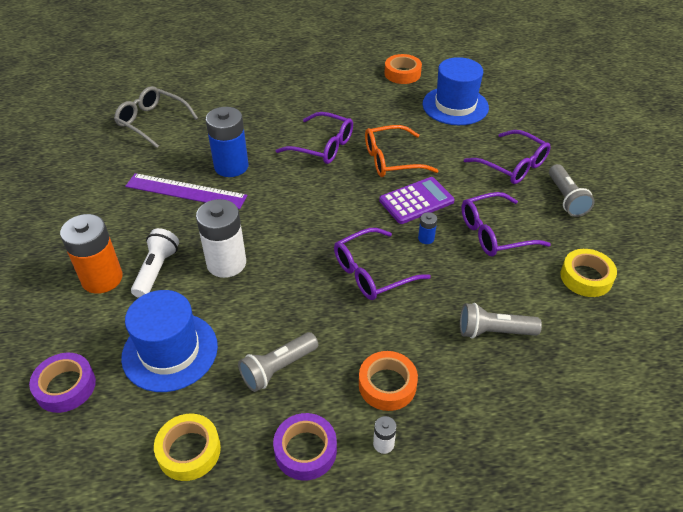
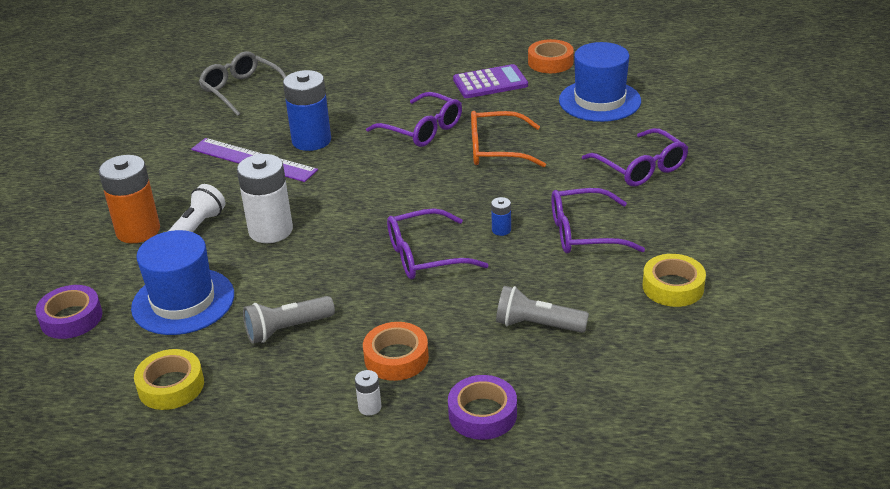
camera: 15 degrees right, 10 degrees down
purple tape [273,413,337,480] -> purple tape moved to [448,375,517,440]
purple calculator [379,177,455,224] -> purple calculator moved to [453,64,528,98]
grey flashlight [549,164,595,217] -> none

